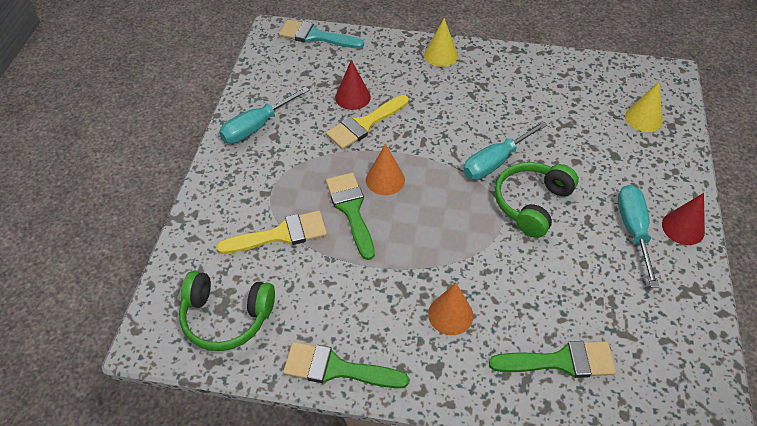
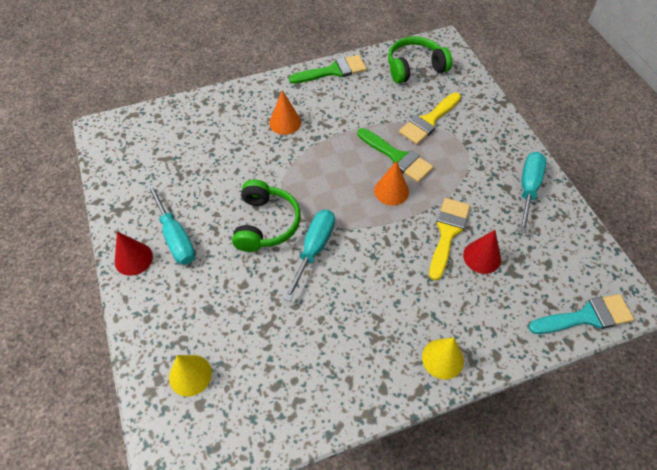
camera: 150 degrees right, 5 degrees up
green brush [489,341,616,378] -> none

